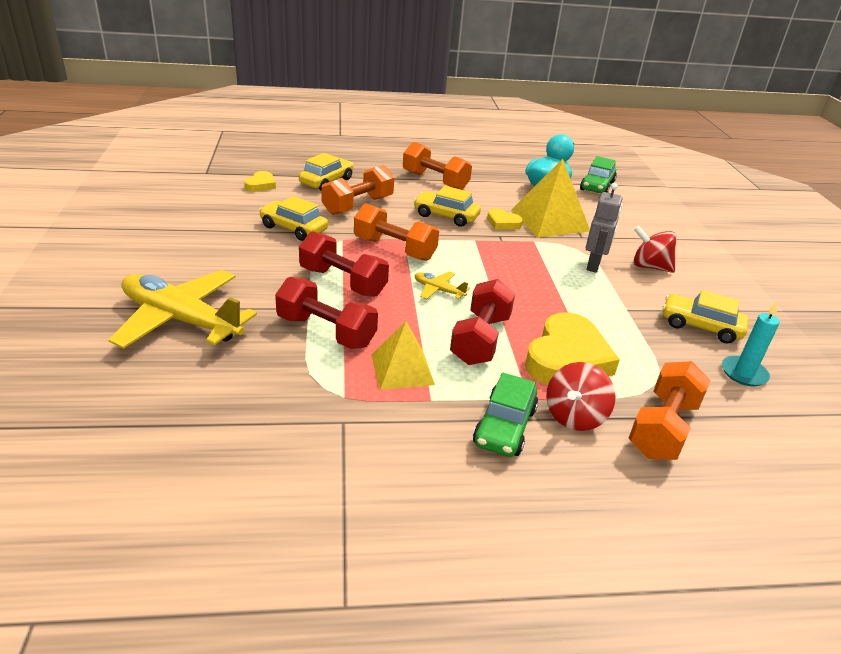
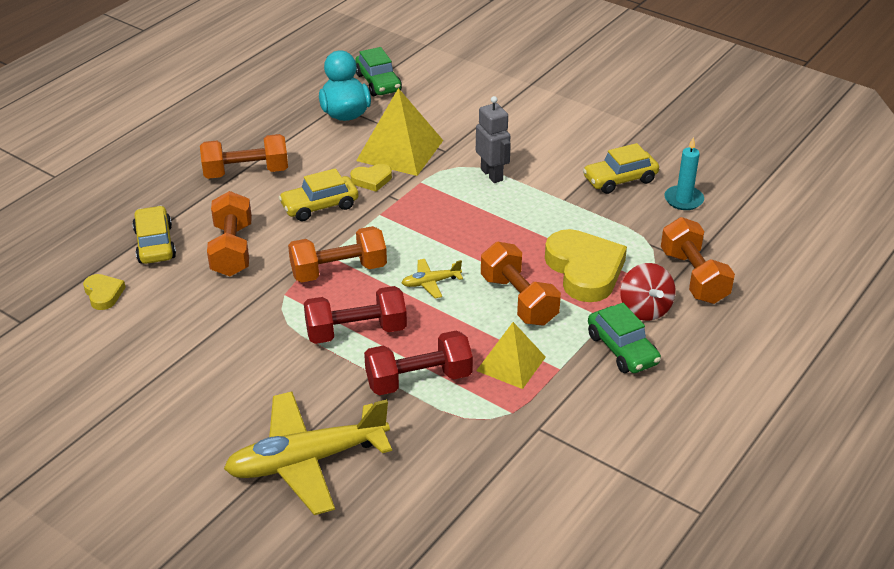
camera: 45 degrees left, 5 degrees up
yellow car [259,196,328,241] -> none
red dumbbell [450,279,515,365] -> orange dumbbell [481,242,561,326]
red spinning top [633,225,677,273] -> none

